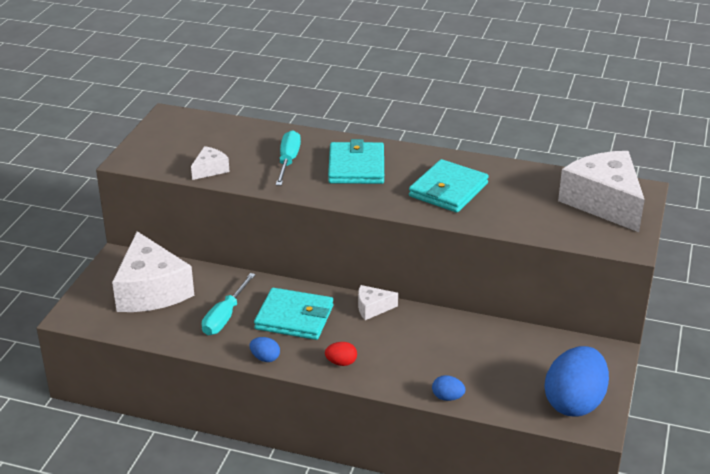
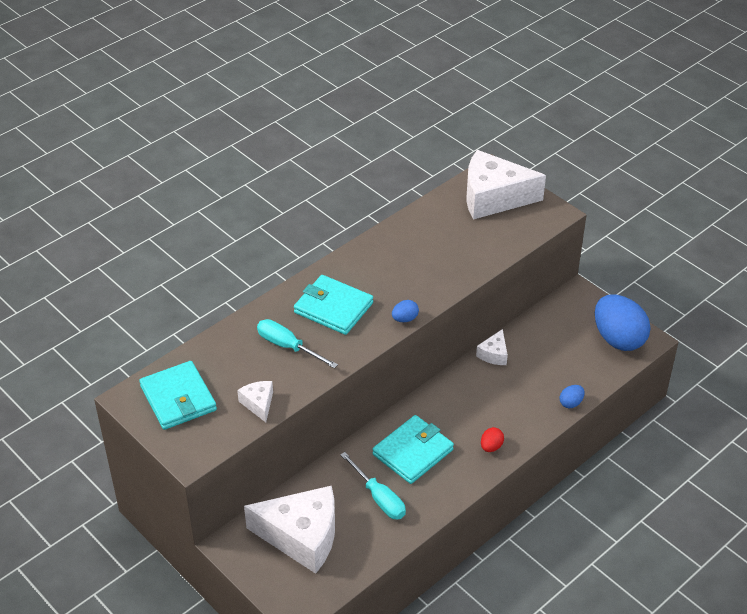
camera: 60 degrees left, 10 degrees up
blue egg [250,337,280,362] -> blue egg moved to [392,300,419,322]
white cheese [358,285,398,320] -> white cheese moved to [476,329,508,365]
turquoise wallet [409,159,489,212] -> turquoise wallet moved to [139,361,217,430]

